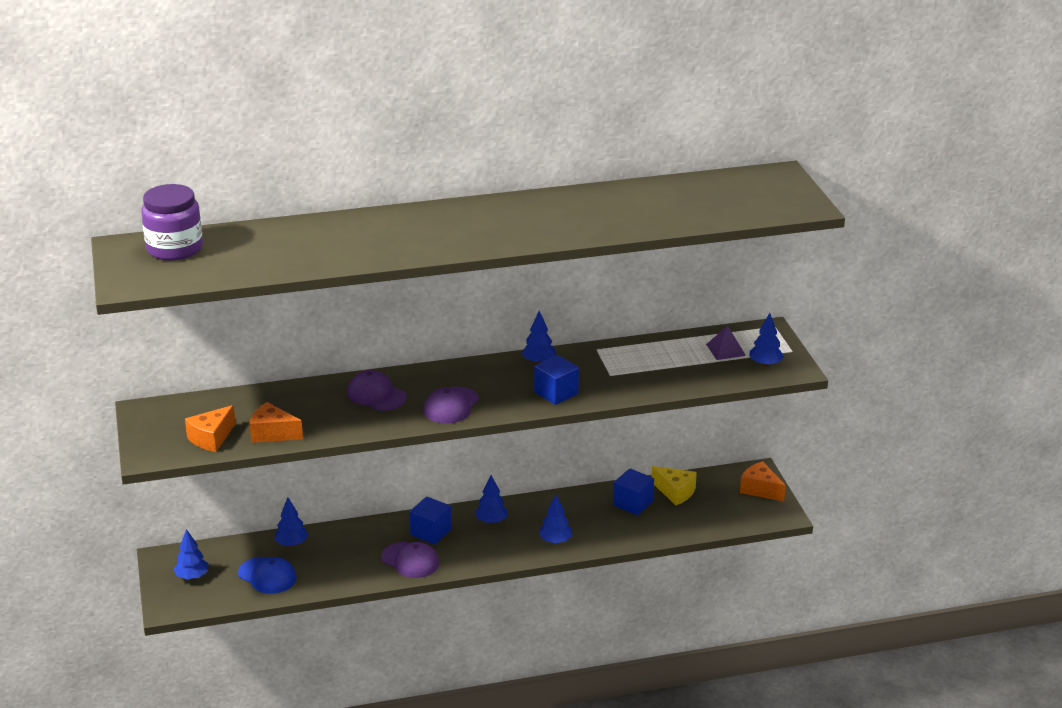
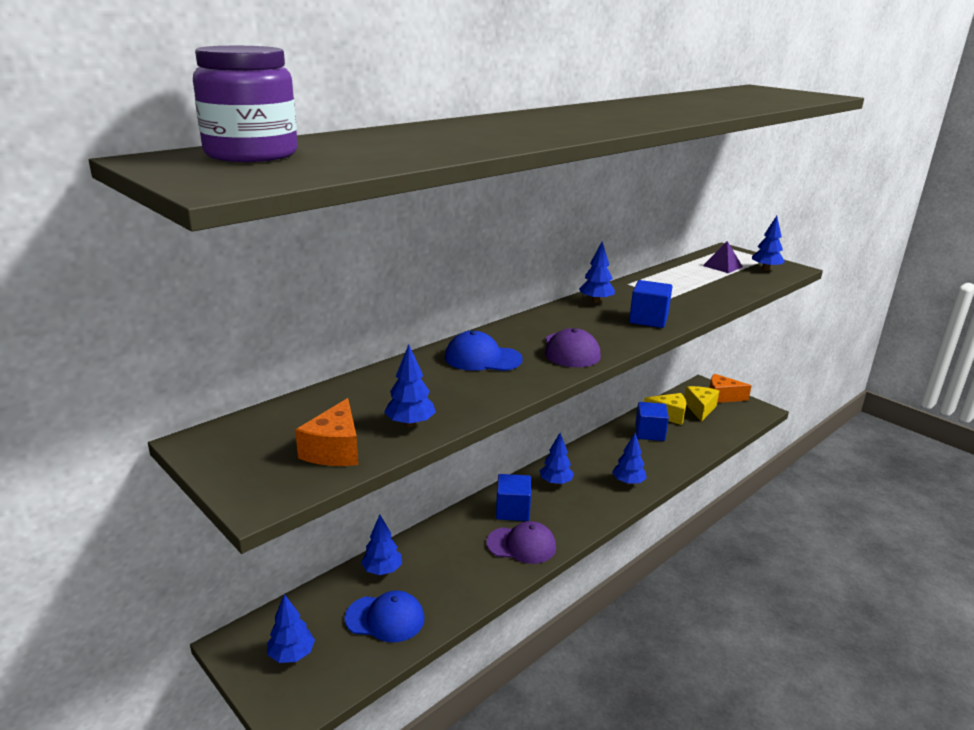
camera: 30 degrees left, 5 degrees down
orange cheese [250,402,303,443] -> blue tree [384,345,436,427]
purple cap [347,370,407,411] -> blue cap [445,331,522,371]
none -> yellow cheese [685,386,719,422]

